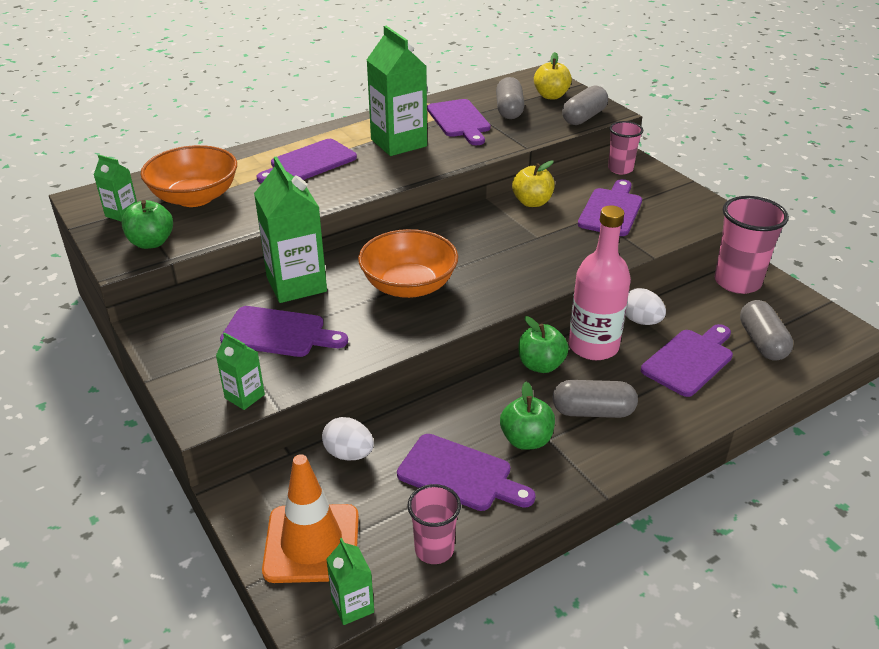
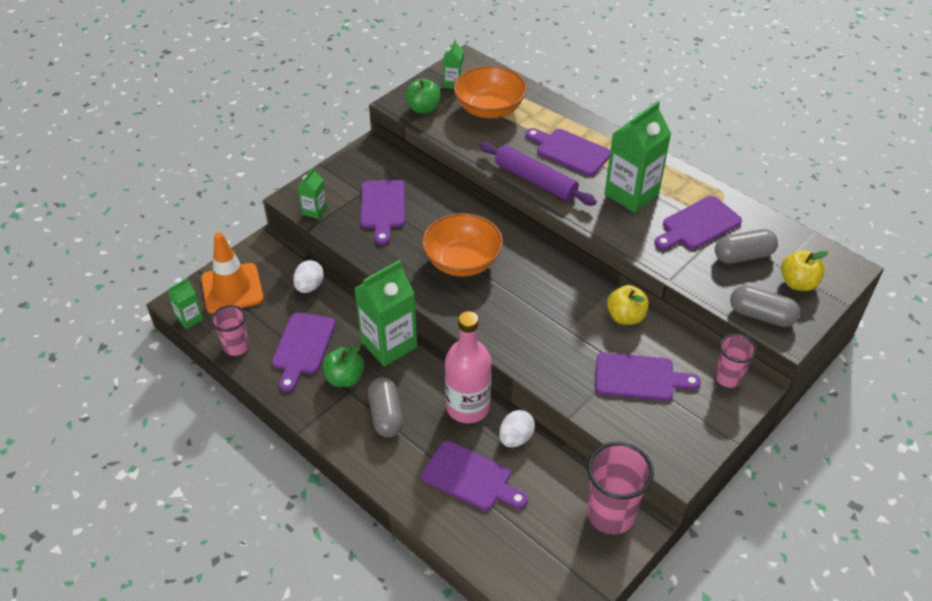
camera: 75 degrees right, 10 degrees up
green carton [254,156,327,303] -> green carton moved to [354,260,417,367]
green apple [519,316,569,373] -> none
grey capsule [740,300,793,361] -> none
none -> purple rolling pin [479,142,597,206]

